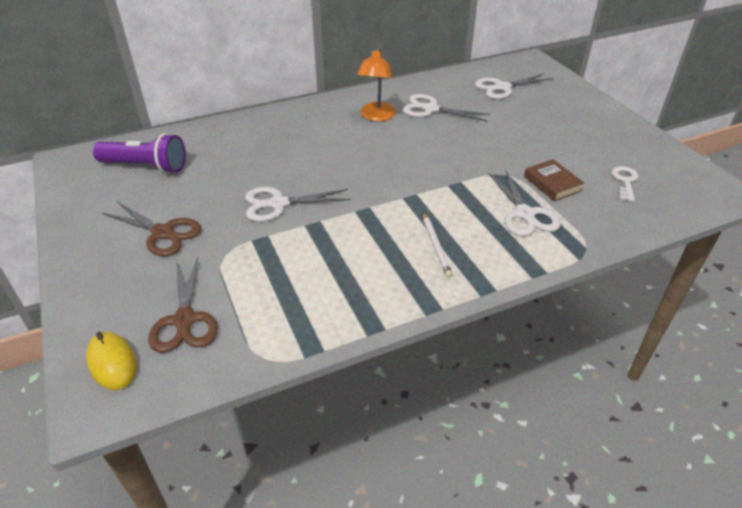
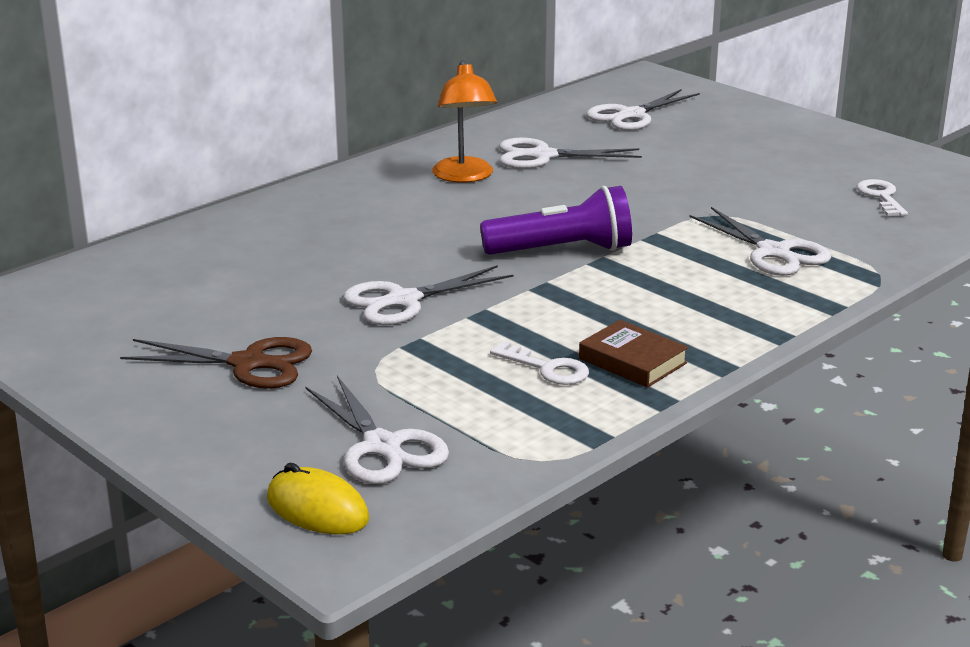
camera: 20 degrees left, 15 degrees down
purple flashlight [93,133,186,174] -> purple flashlight moved to [480,186,632,255]
brown scissors [148,257,218,353] -> white scissors [306,376,449,484]
white pencil [423,212,453,278] -> none
brown book [524,159,584,201] -> brown book moved to [579,320,688,388]
none -> white key [490,341,589,385]

